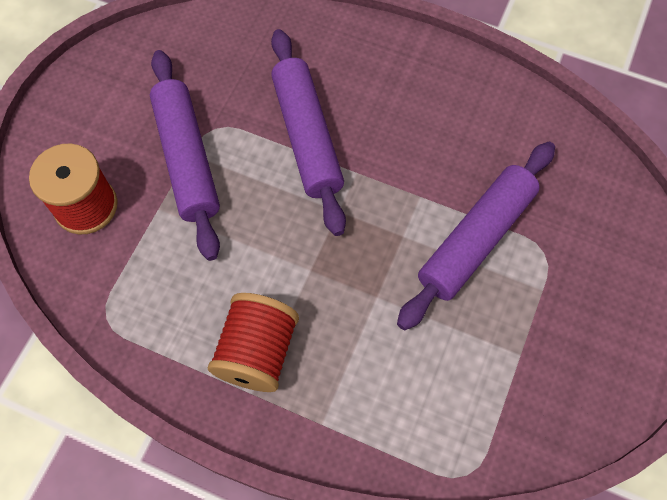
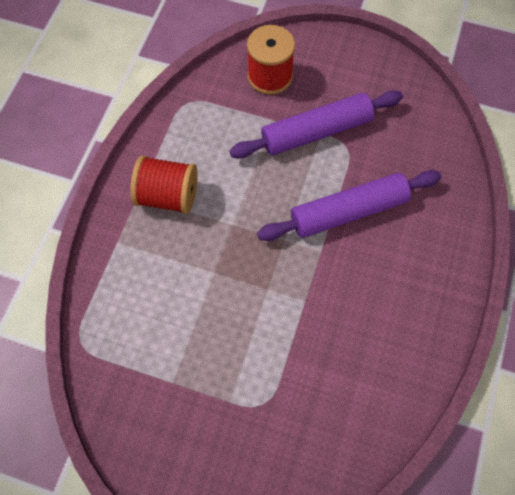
camera: 85 degrees right, 0 degrees up
purple rolling pin [397,141,555,330] -> none

